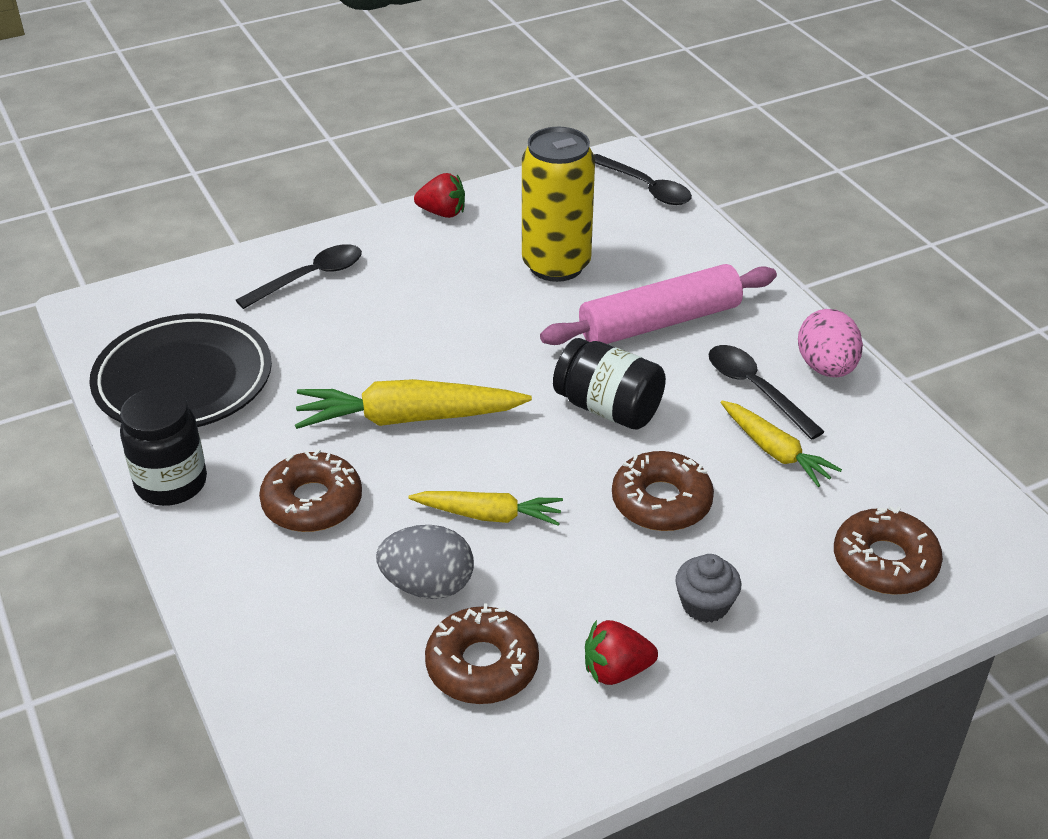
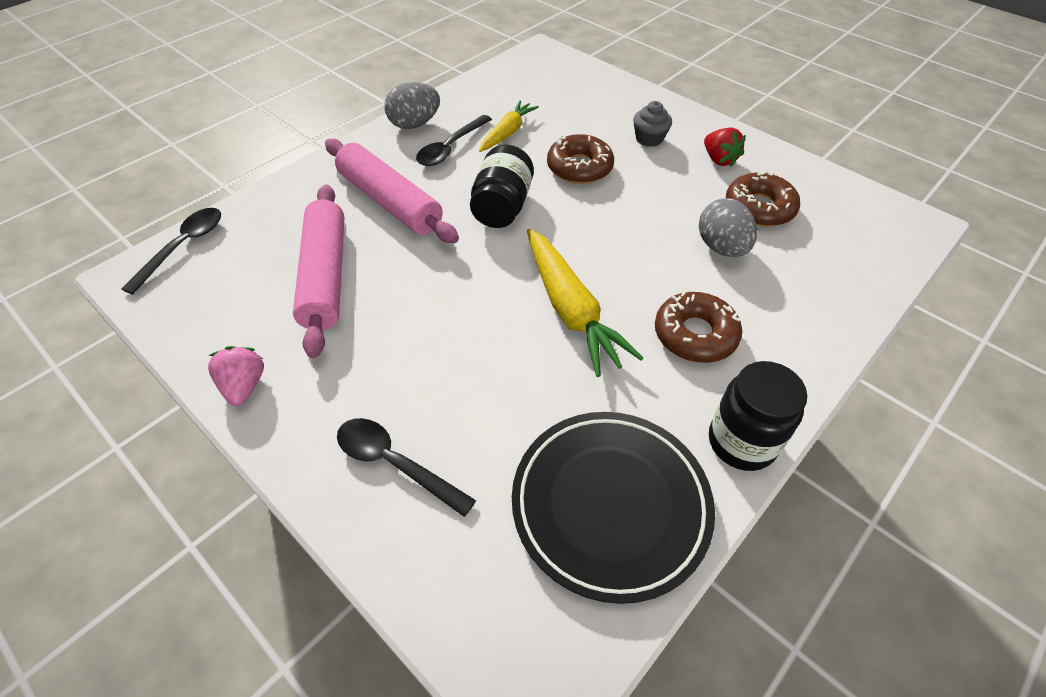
camera: 110 degrees left, 10 degrees up
yellow carrot [408,491,563,526] -> none
red strawberry [414,173,465,218] -> pink strawberry [208,346,264,406]
yellow can [522,127,595,282] -> pink rolling pin [293,184,344,358]
pink egg [798,309,863,377] -> grey egg [384,82,440,129]
brown donut [834,506,943,595] -> none

